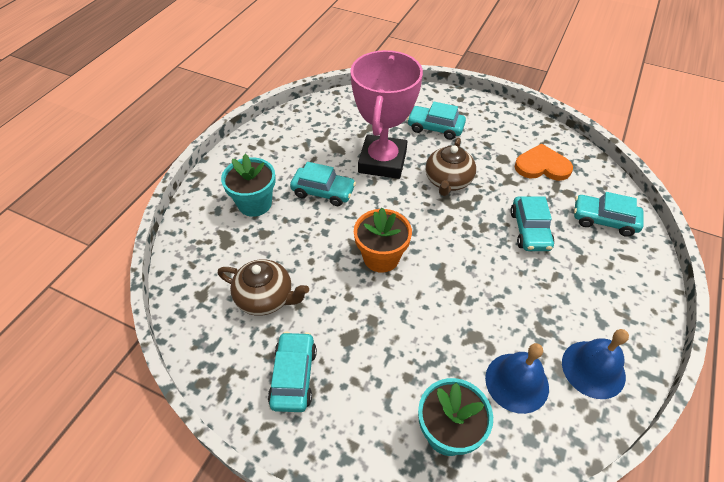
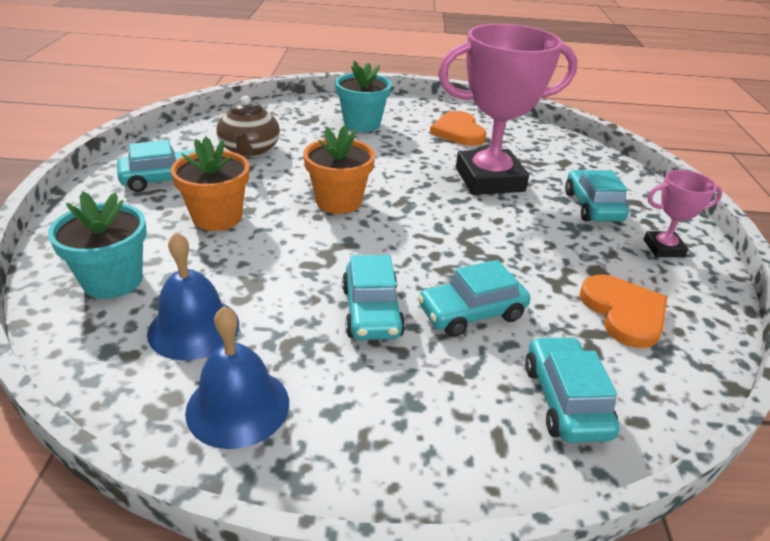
camera: 65 degrees right, 15 degrees down
turquoise car [290,162,356,206] -> turquoise car moved to [342,255,405,340]
brown teapot [425,138,476,196] -> none
none -> orange flower pot [170,137,249,231]
none -> orange heart [430,111,487,146]
none -> pink trophy [643,170,723,257]

